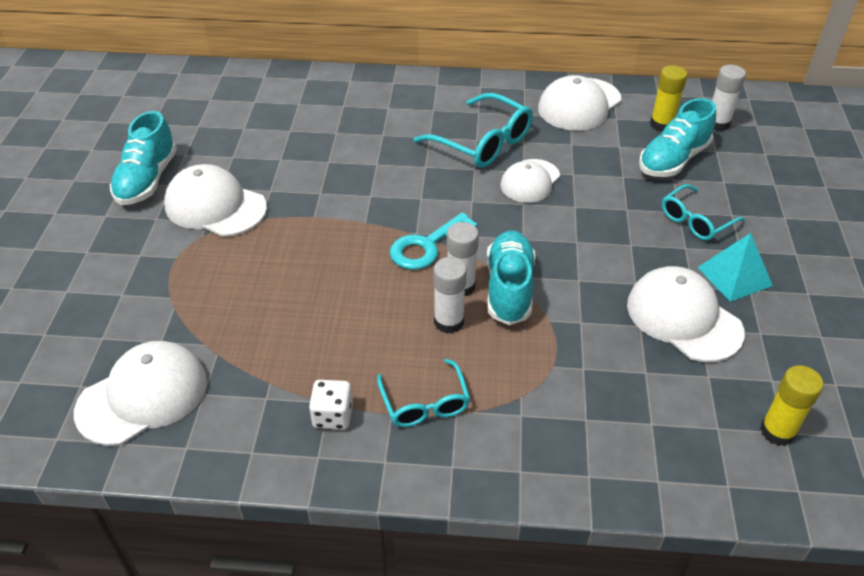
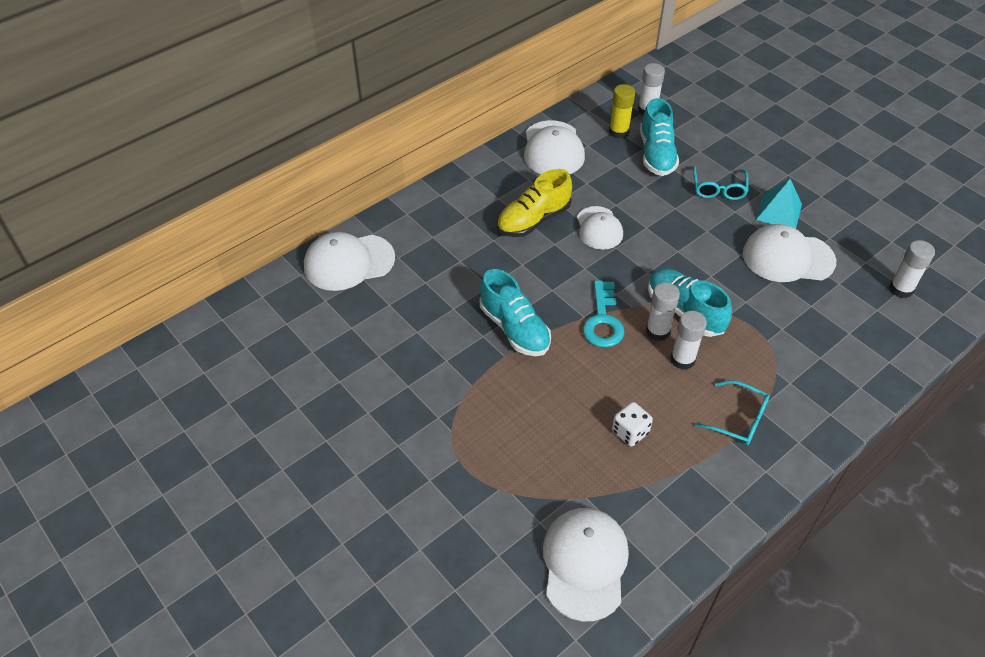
camera: 45 degrees left, 5 degrees up
turquoise shoe [110,111,177,205] -> turquoise shoe moved to [480,269,551,356]
white cap [164,164,267,237] -> white cap moved to [304,232,395,291]
white dice [309,380,353,430] -> white dice moved to [612,402,653,447]
turquoise glasses [414,93,533,168] -> yellow shoe [497,169,572,237]
yellow glue stick [760,365,823,446] -> white glue stick [889,240,935,298]

